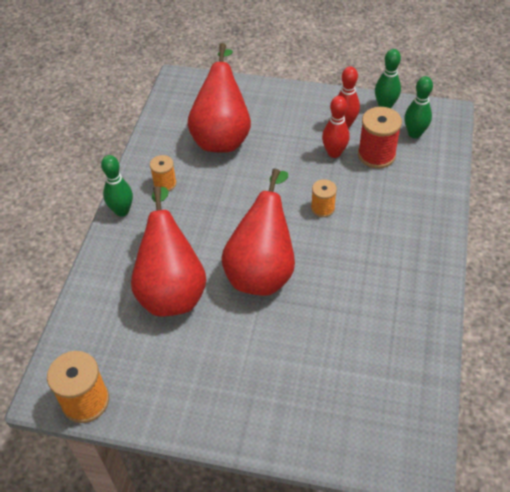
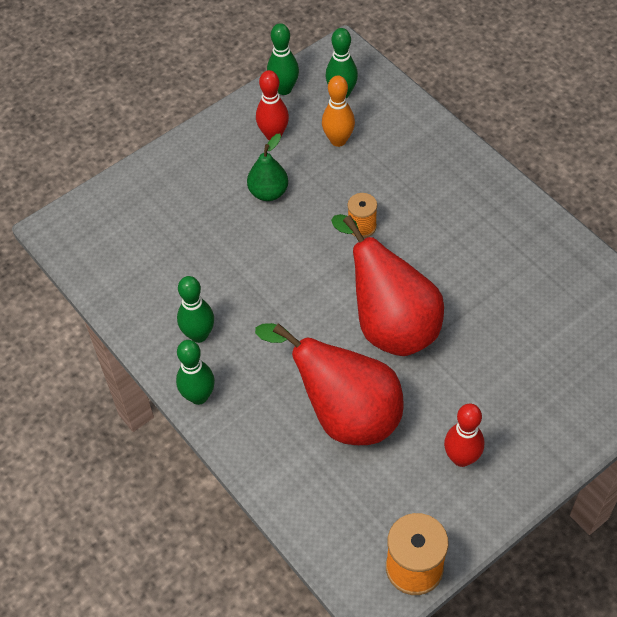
camera: 50 degrees left, 5 degrees up
orange spool [150,155,177,191] -> green bowling pin [177,276,214,343]
red pear [187,43,251,153] -> none
red bowling pin [322,96,350,158] -> red bowling pin moved to [444,404,484,467]
red spool [358,107,402,169] -> orange bowling pin [322,75,355,147]
none -> green pear [247,134,288,201]

